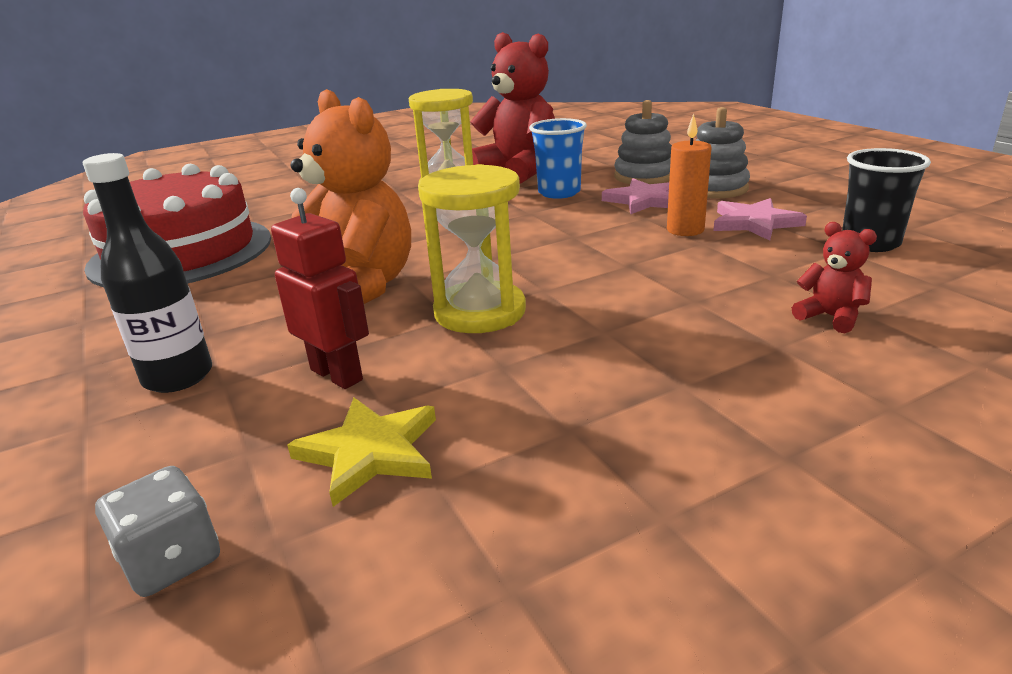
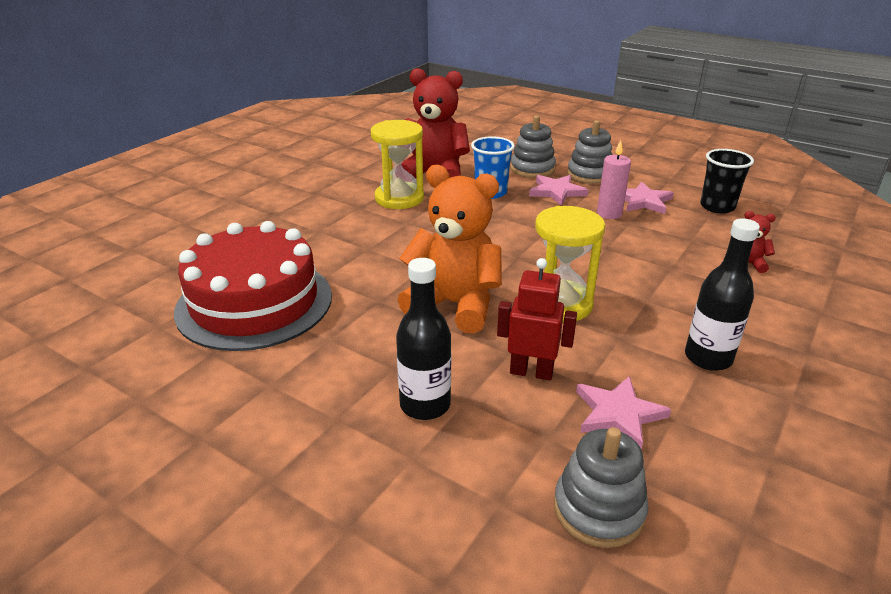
camera: 30 degrees left, 5 degrees up
grey dice [95,466,220,597] -> grey stacking toy [554,427,649,548]
yellow star [287,398,436,507] -> pink star [576,376,671,449]
orange candle [667,114,711,236] -> pink candle [597,140,631,219]
none -> black bottle [685,218,760,371]

